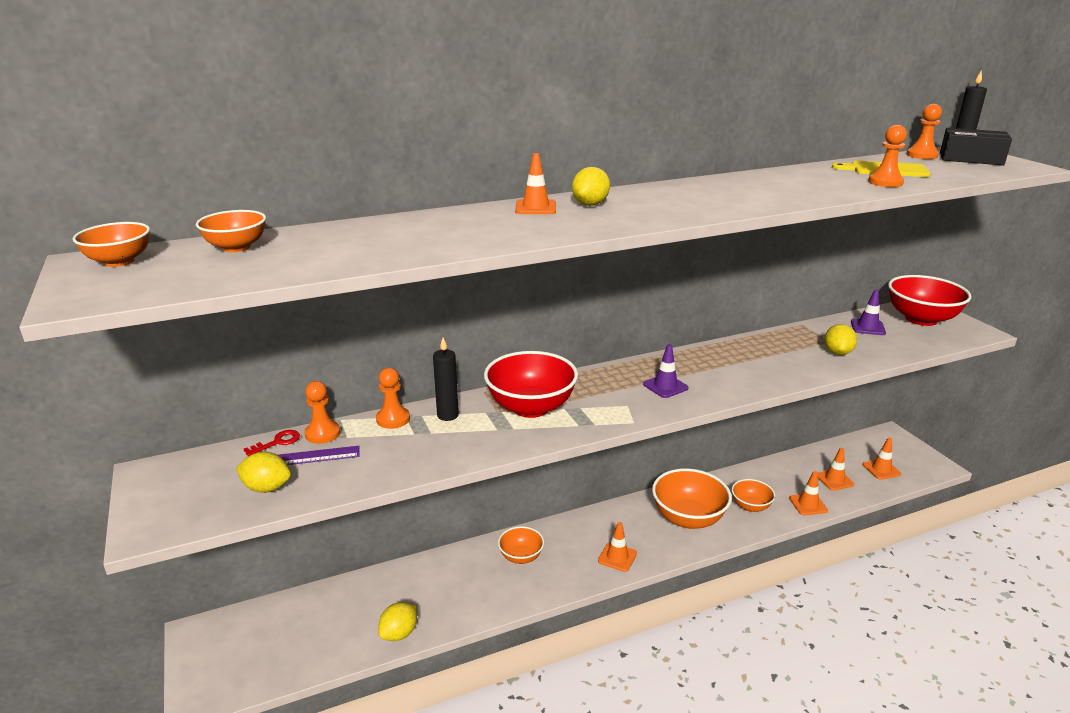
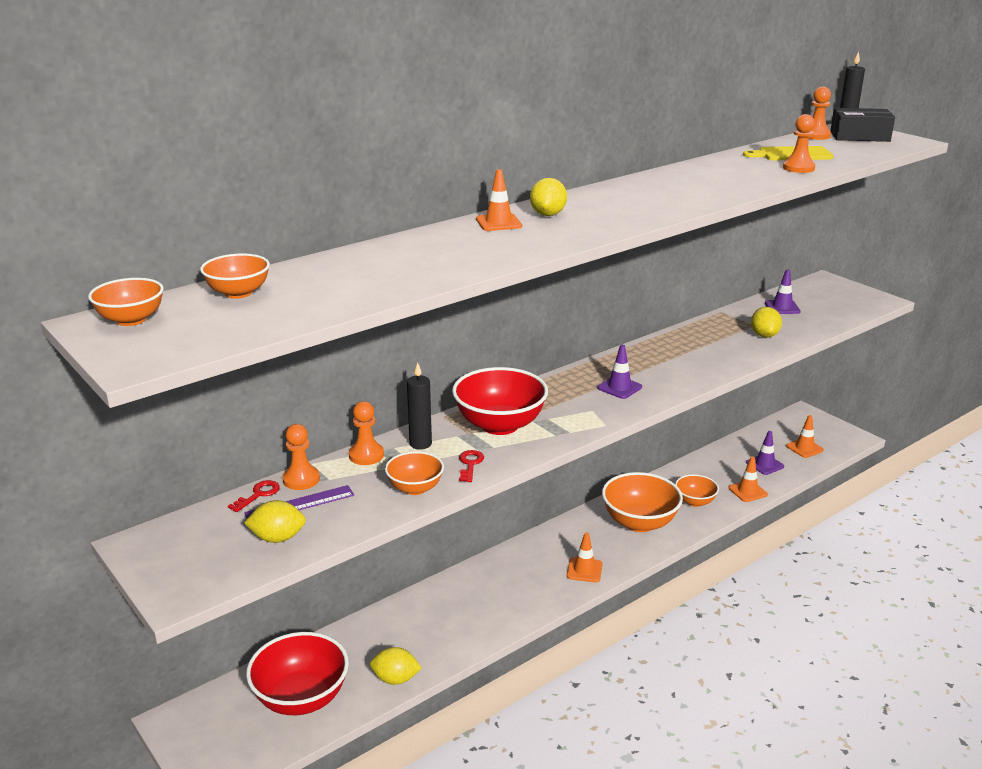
camera: 15 degrees left, 0 degrees up
yellow lemon [378,602,417,641] -> yellow lemon turned 75 degrees clockwise [370,647,422,685]
orange bowl [498,526,544,564] -> orange bowl moved to [385,451,444,495]
orange traffic cone [817,448,854,491] -> purple traffic cone [746,431,784,475]
red bowl [888,275,971,326] -> red bowl moved to [246,632,349,715]
none -> red key [459,450,484,482]

